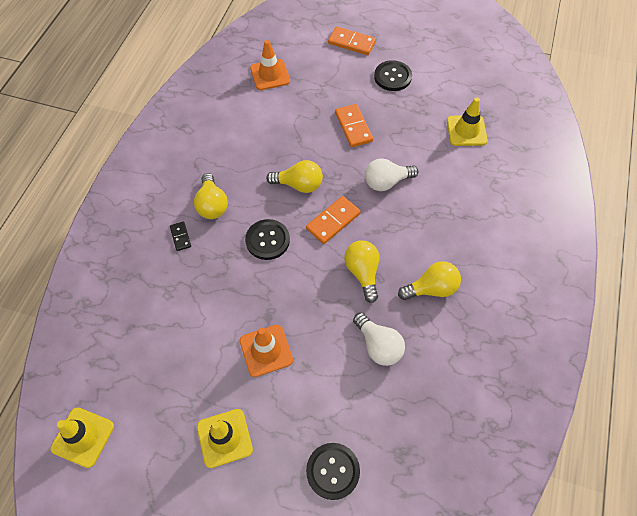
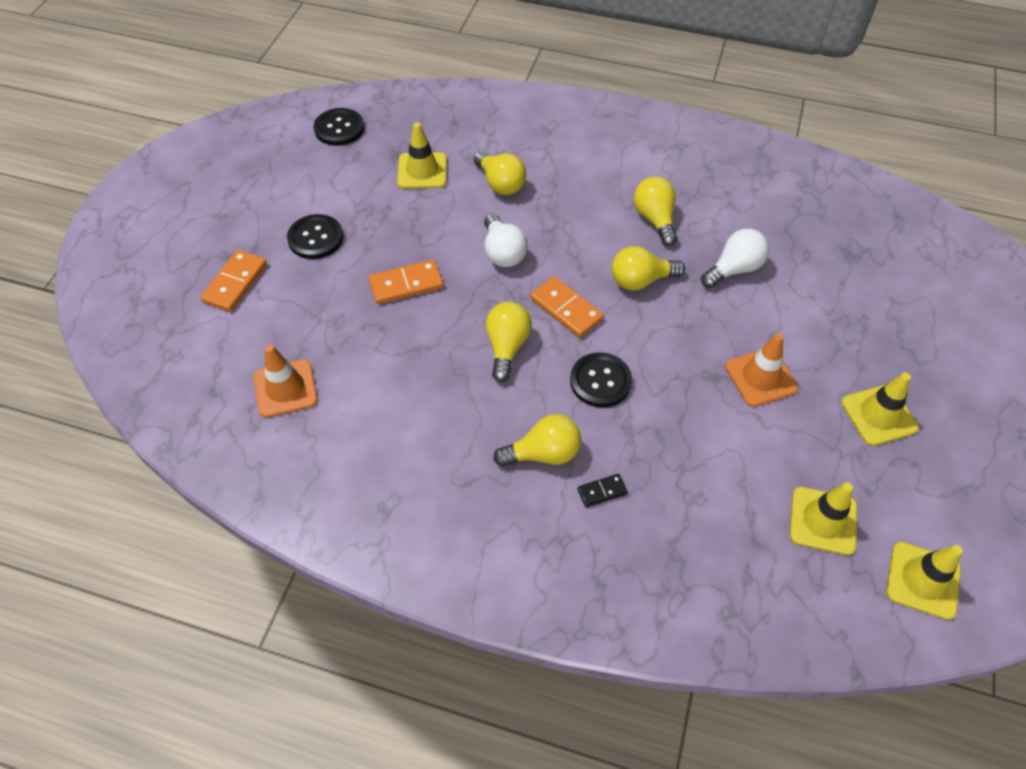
camera: 90 degrees left, 5 degrees down
black button [306,443,360,500] -> black button moved to [314,108,364,146]
none -> yellow light bulb [473,151,526,195]
none -> yellow traffic cone [790,482,857,555]

